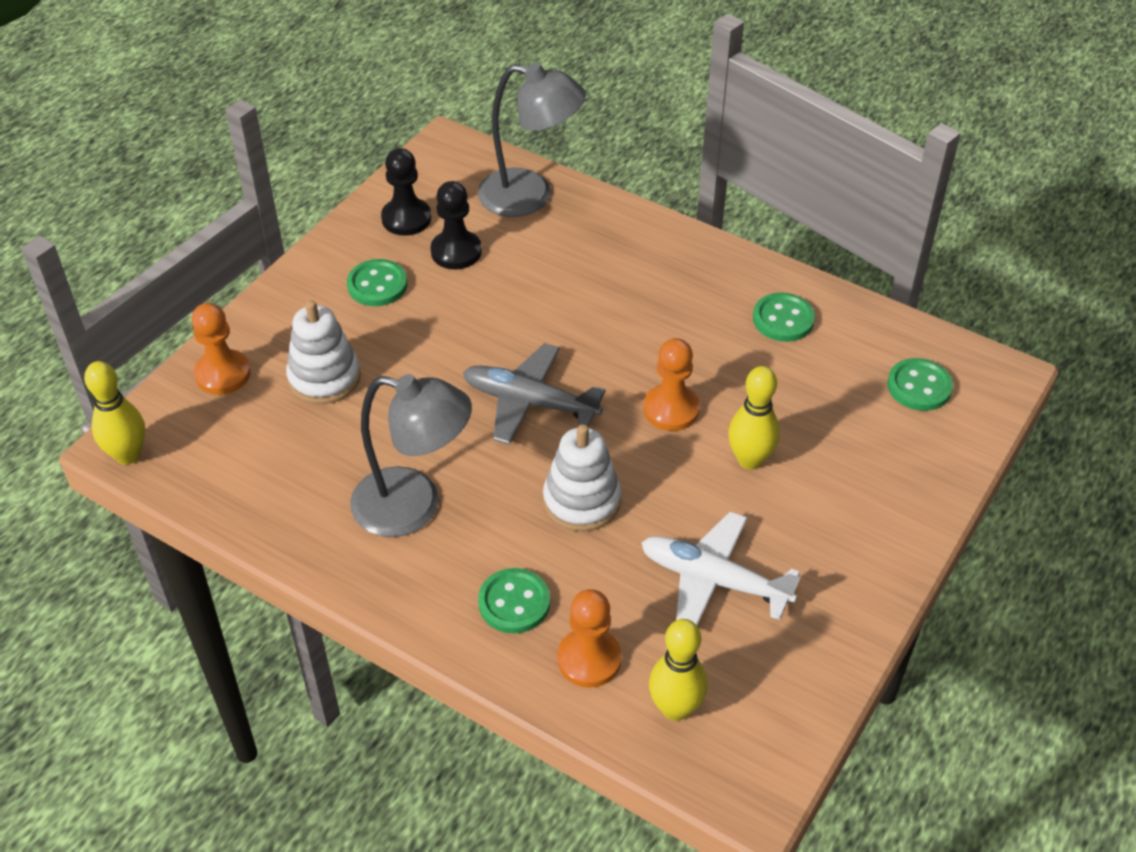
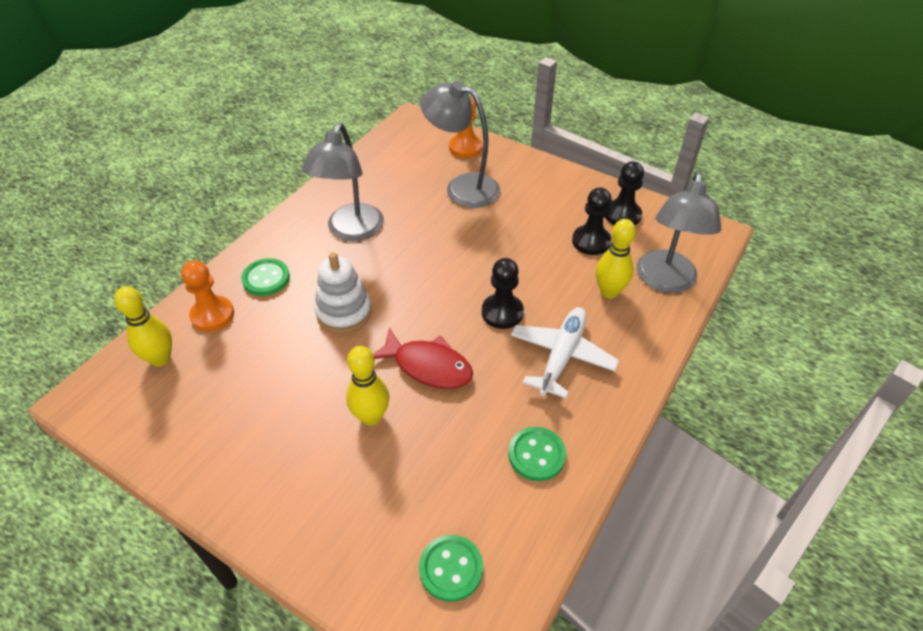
camera: 90 degrees right, 0 degrees up
yellow bowling pin [84,361,145,465] -> yellow bowling pin moved to [596,219,636,298]
white stacking toy [286,300,361,404] -> grey lamp [421,81,500,208]
green button [347,259,408,306] -> none
grey plane [463,343,606,445] -> none
white plane [641,511,801,625] -> white plane moved to [511,307,619,398]
orange pawn [643,338,700,431] -> red fish [373,328,473,389]
none -> black pawn [482,258,524,329]

